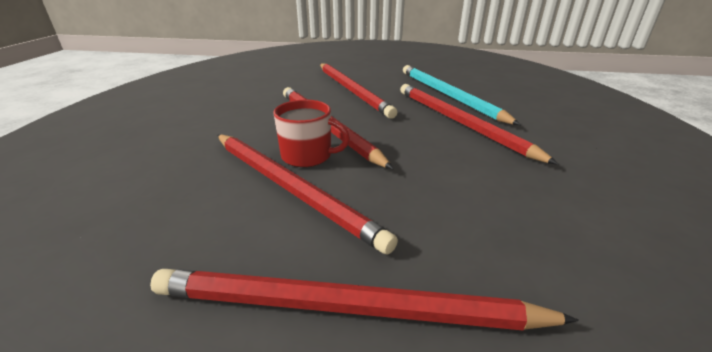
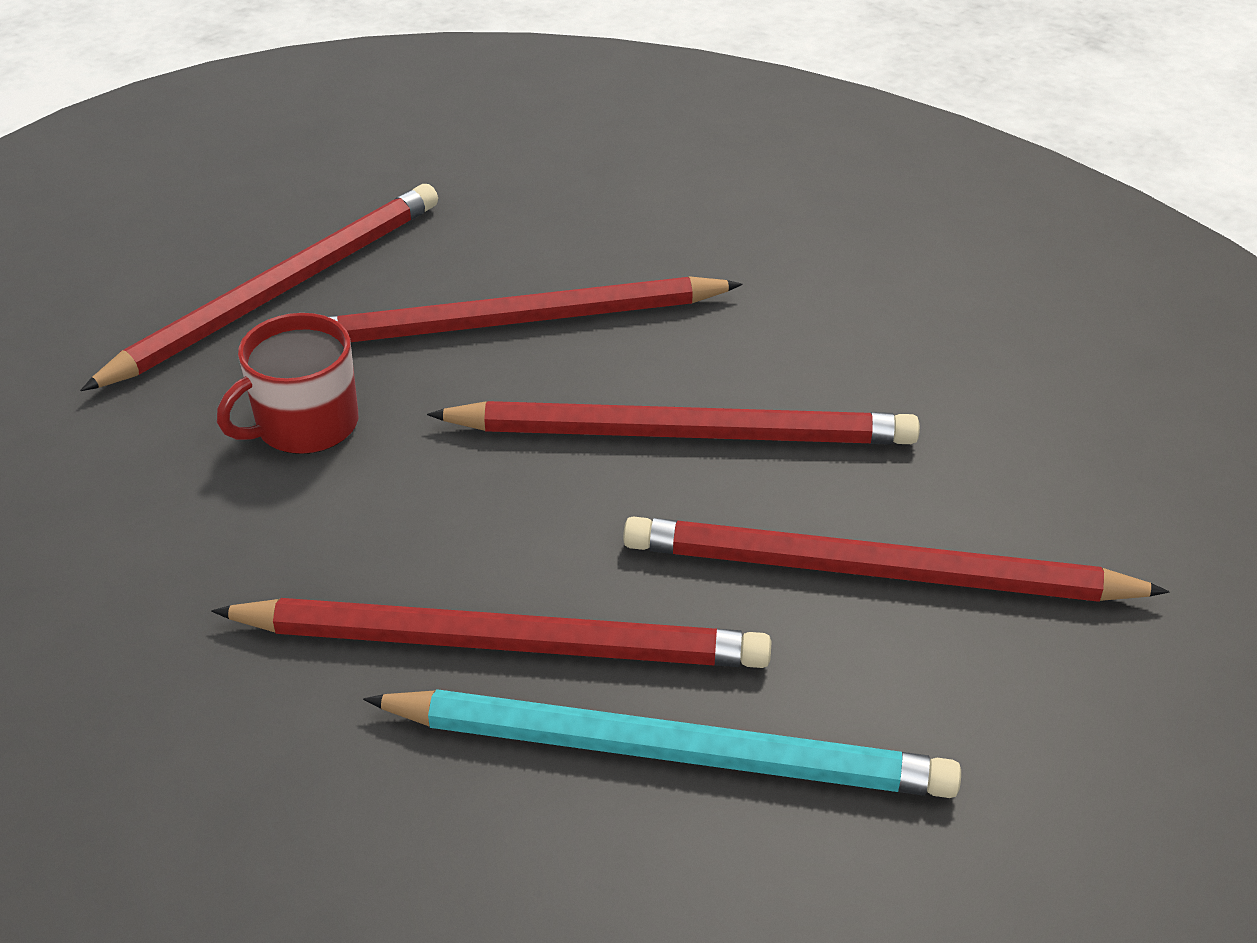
camera: 125 degrees right, 10 degrees up
red mug [273,100,350,167] -> red mug moved to [217,313,358,454]

